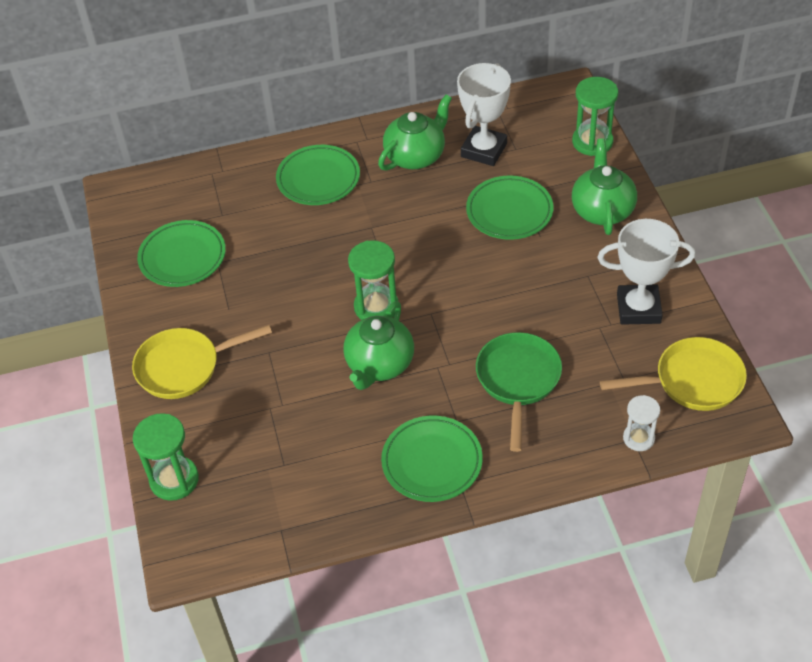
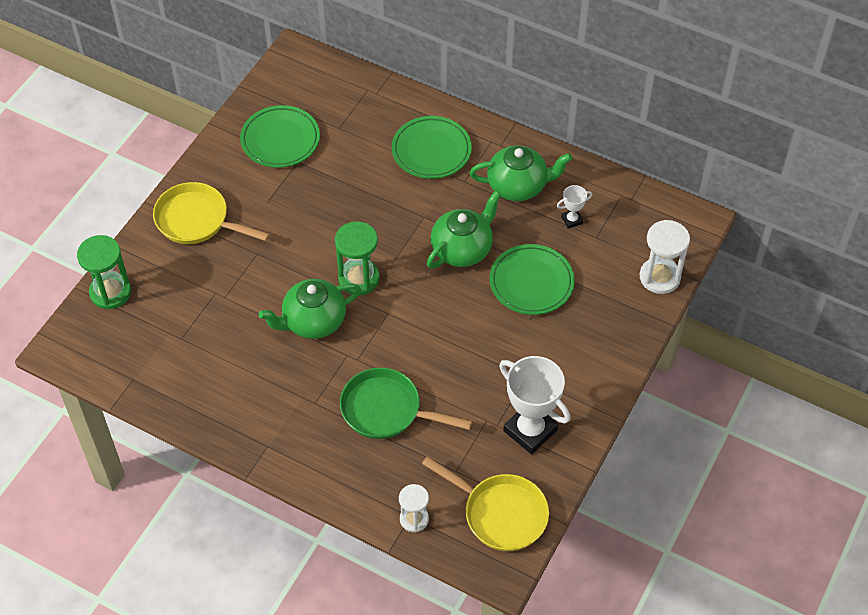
camera: 40 degrees right, 5 degrees up
green plate [381,416,483,502] -> none
white trophy [457,63,511,166] -> white trophy [557,185,592,229], size x0.47
green pan [476,332,562,452] -> green pan turned 120 degrees counterclockwise [340,368,472,439]
green hourglass [572,77,618,156] -> white hourglass [640,220,690,294]
green teapot [572,138,637,235] -> green teapot moved to [427,191,501,268]

